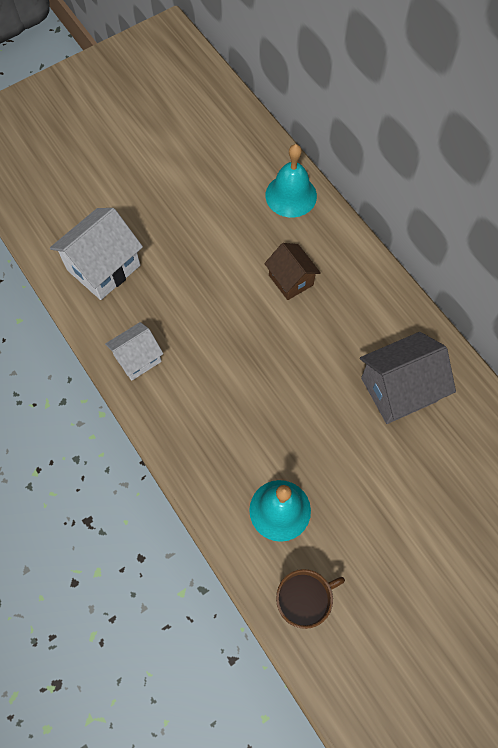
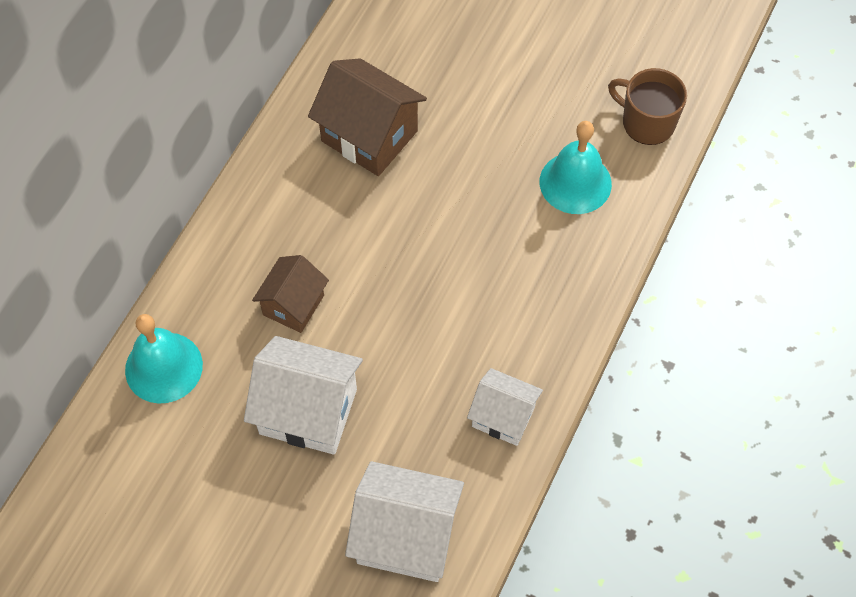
camera: 120 degrees left, 5 degrees down
grey house [360,332,456,424] -> brown house [308,58,427,176]
none -> white house [244,336,363,455]

